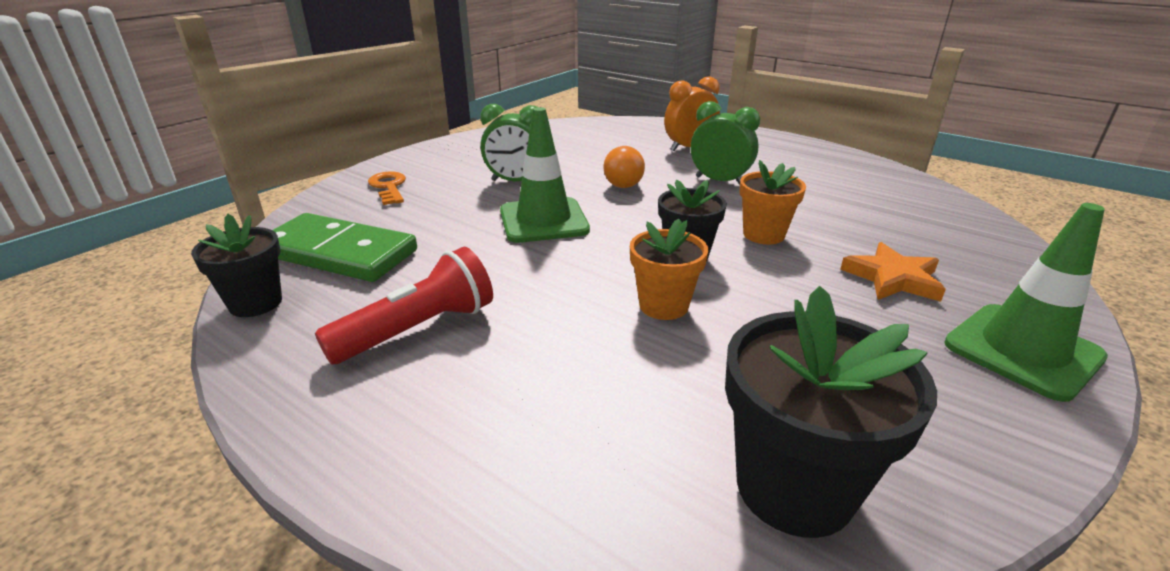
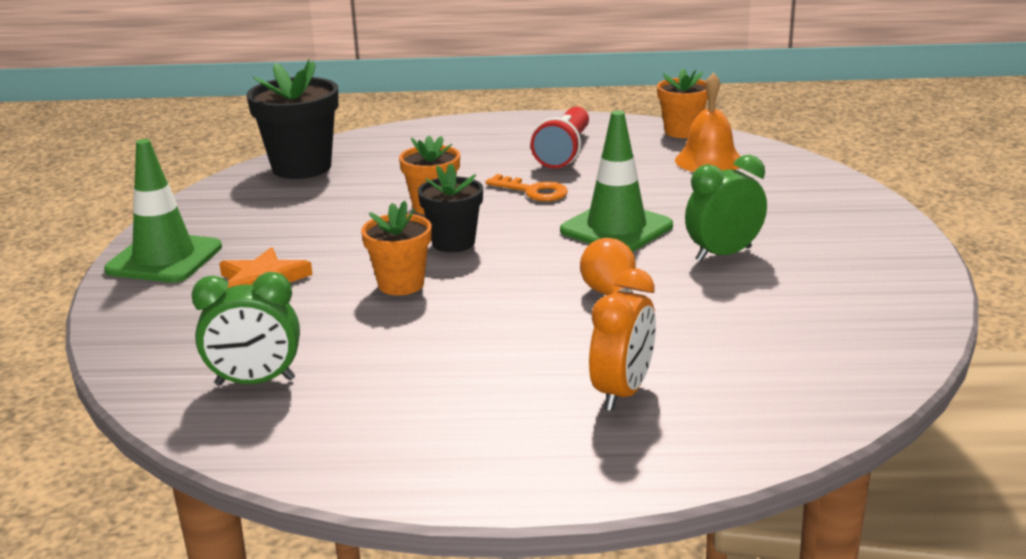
camera: 145 degrees right, 5 degrees down
black flower pot [191,214,282,317] -> orange flower pot [657,68,708,138]
green domino [272,213,417,282] -> orange bell [675,72,741,172]
orange key [368,171,406,205] -> orange key moved to [485,174,568,201]
green clock [691,101,760,185] -> green clock moved to [192,272,300,385]

